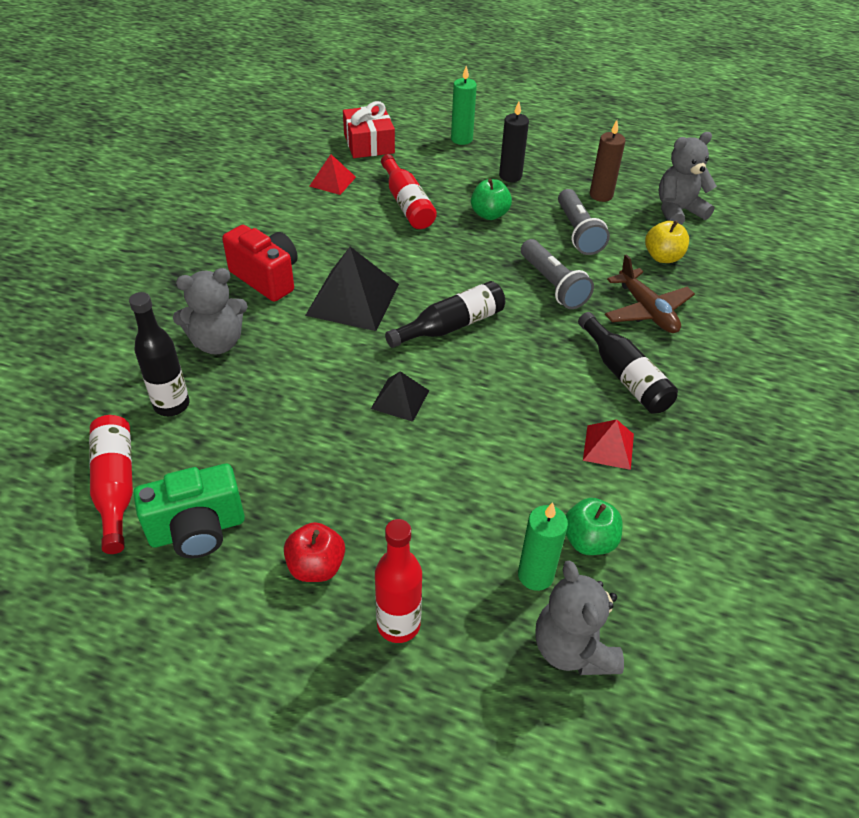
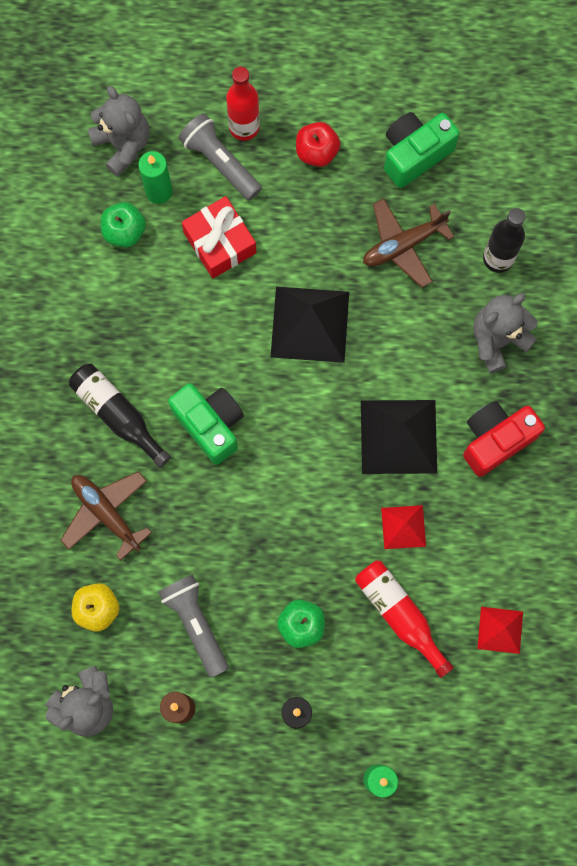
camera: 165 degrees right, 30 degrees up
red bottle [89,415,133,554] -> none
red camera [222,225,298,302] -> red camera turned 120 degrees clockwise [463,401,545,477]
red gift [343,101,395,158] -> red gift moved to [182,196,256,278]
black pyramid [371,371,429,422] -> black pyramid [271,287,349,363], size x1.82
black bottle [385,281,505,348] -> none
grey flashlight [521,239,594,309] -> grey flashlight moved to [178,113,262,201]
red pyramid [583,419,634,470] -> red pyramid moved to [381,505,426,549]
none -> green camera [168,383,244,465]
none -> brown plane [363,198,454,288]

